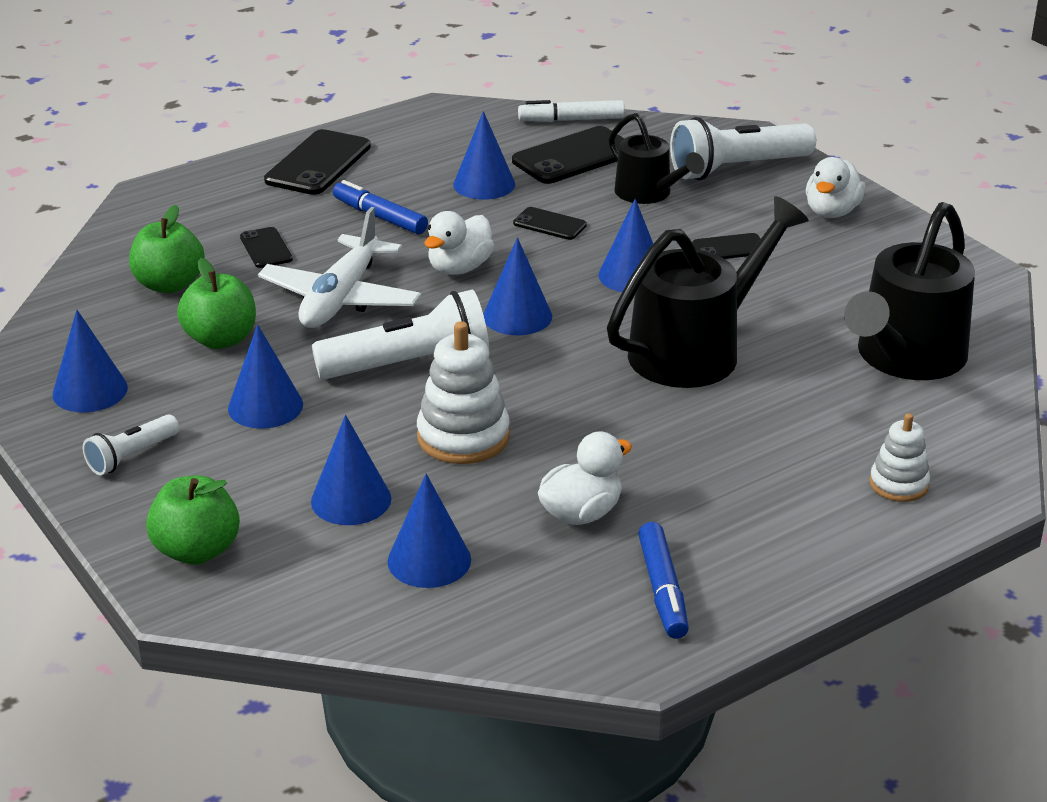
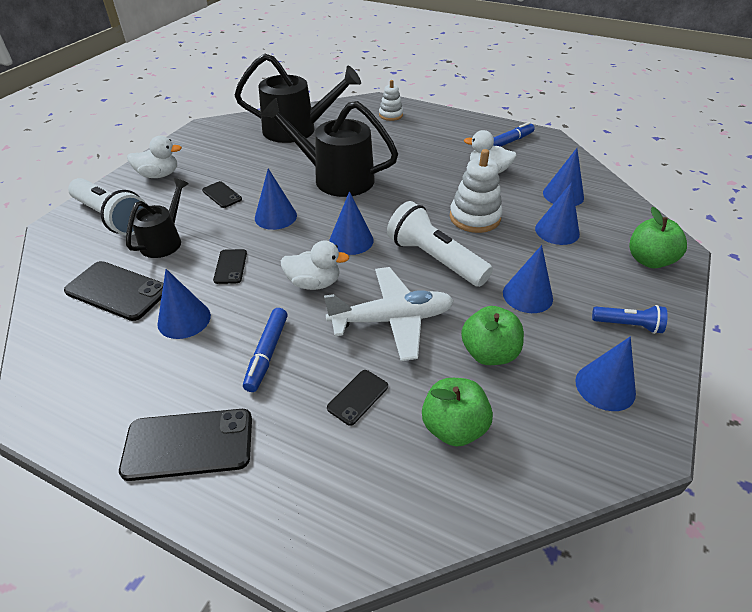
camera: 120 degrees left, 10 degrees up
white flashlight [83,415,179,475] -> blue flashlight [592,305,668,334]
white marker [518,100,625,122] -> none

